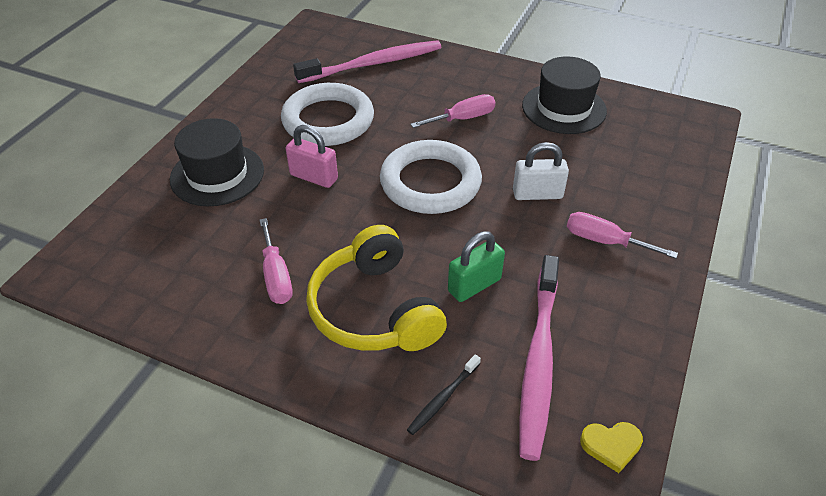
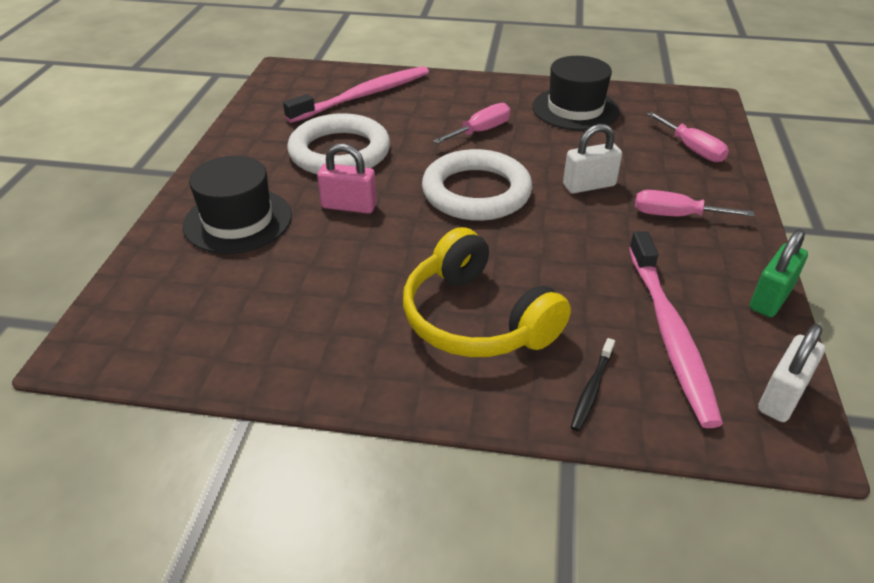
camera: 15 degrees left, 5 degrees down
pink screwdriver [260,218,293,304] -> pink screwdriver moved to [647,112,729,162]
green padlock [448,231,505,302] -> green padlock moved to [750,229,808,317]
yellow heart [580,422,643,473] -> white padlock [758,324,825,422]

